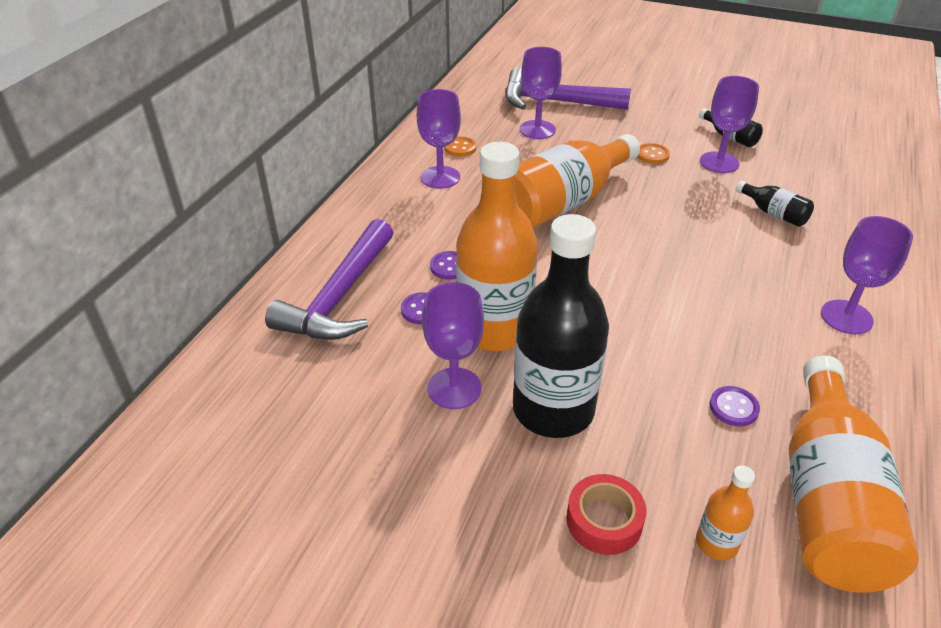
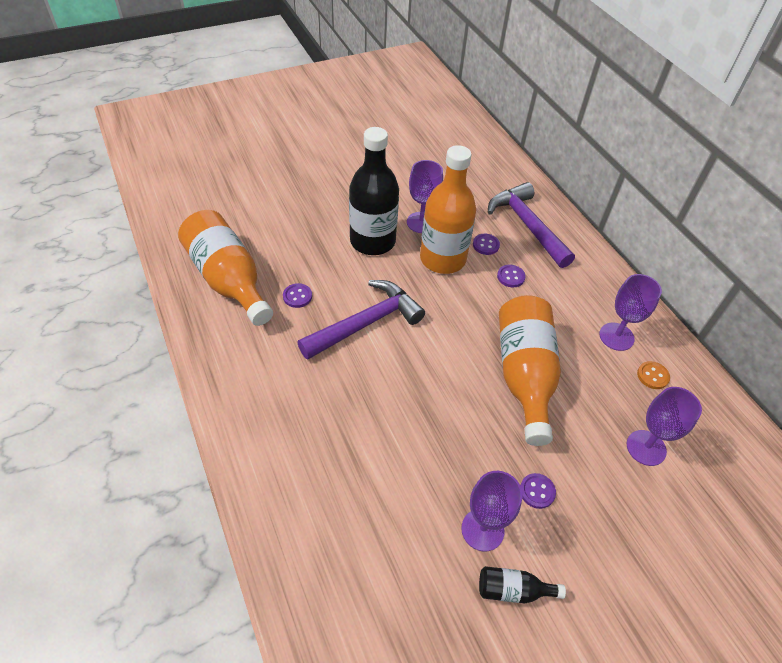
camera: 130 degrees right, 10 degrees up
purple hammer [505,67,631,110] -> purple hammer moved to [297,280,425,360]
red tape [566,474,646,555] -> none
orange button [637,143,670,164] -> purple button [520,473,556,509]
orange bottle [696,466,755,560] -> none
black bottle [736,180,814,227] -> none
purple goblet [821,216,913,335] -> none

